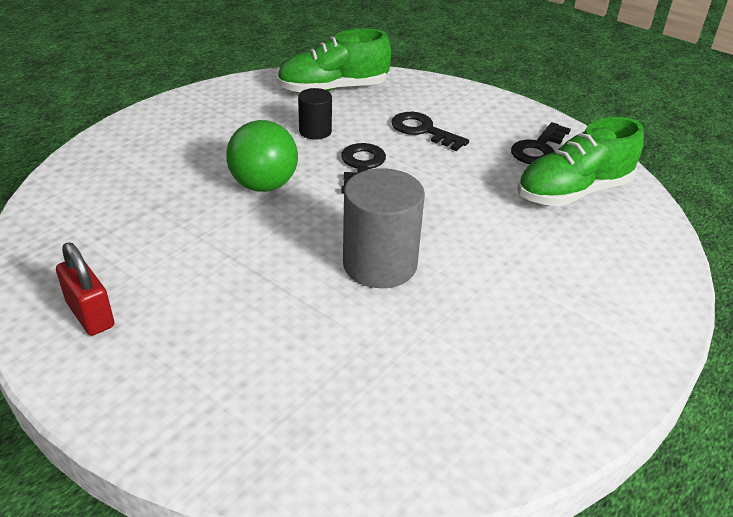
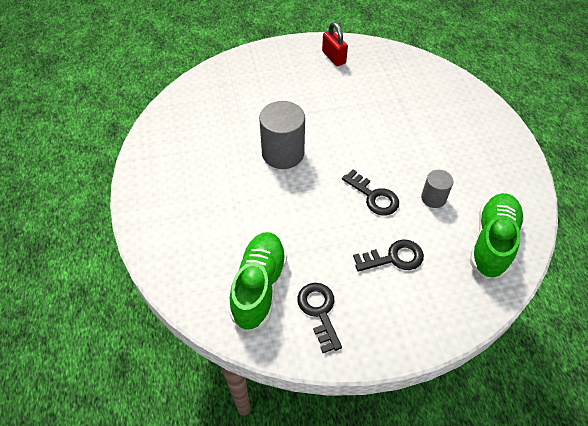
camera: 130 degrees right, 15 degrees up
red padlock [56,242,114,336] -> red padlock turned 60 degrees clockwise [322,22,348,66]
green ball [226,120,298,192] -> none
black cylinder [298,88,332,140] -> grey cylinder [421,170,453,208]

